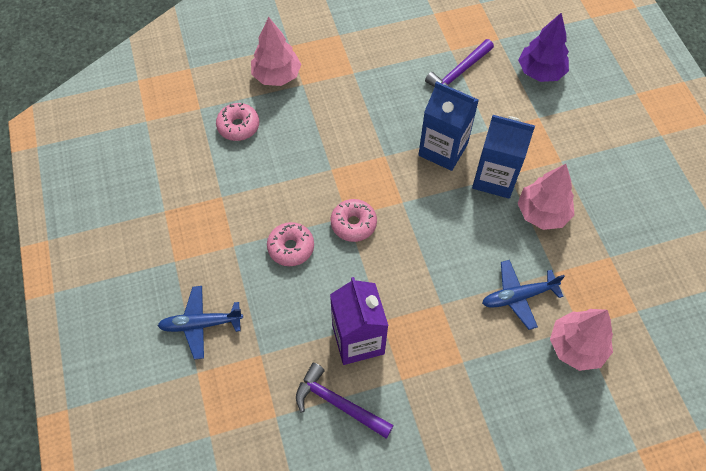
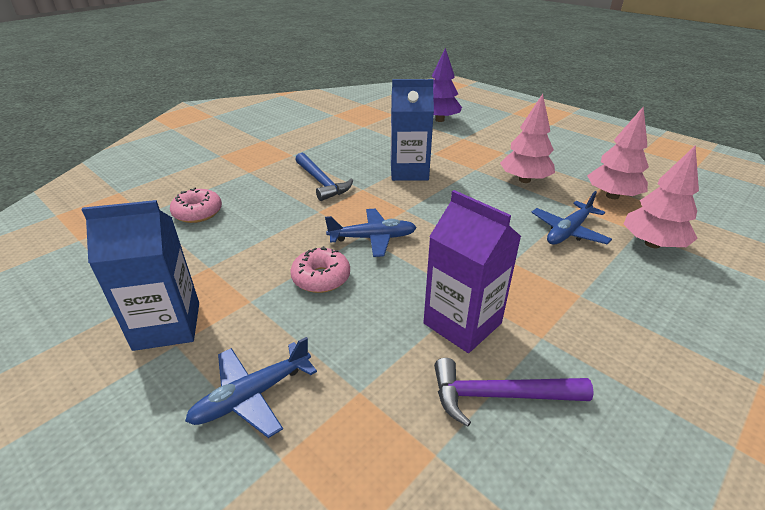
camera: 30 degrees left, 25 degrees down
pink tree [251,17,301,86] -> pink tree moved to [587,106,649,199]
pink donut [331,199,377,242] -> blue plane [325,209,417,257]
purple hammer [425,39,494,93] -> none
blue carton [472,115,535,199] -> blue carton moved to [82,200,199,351]
none -> blue hammer [295,153,353,201]

